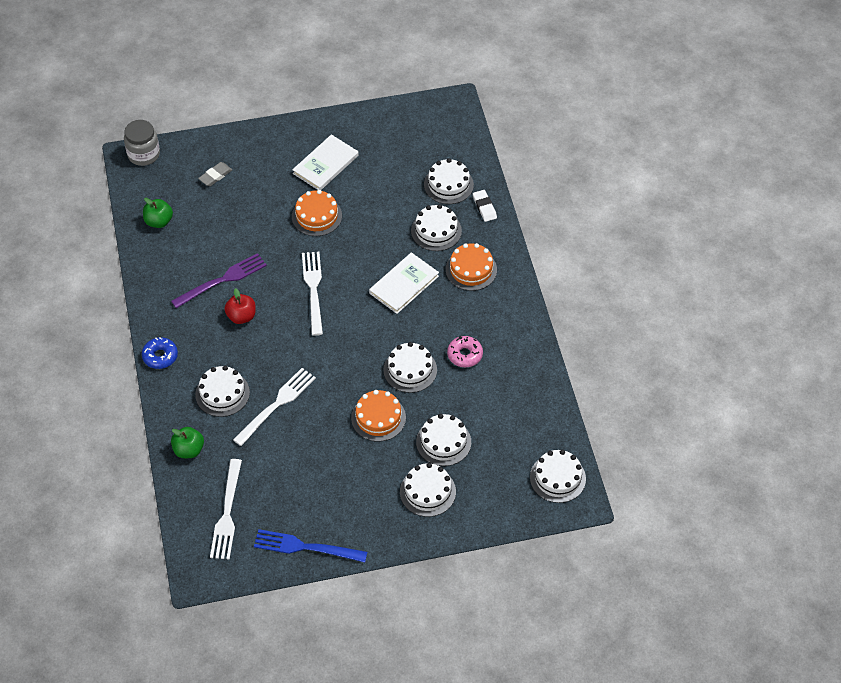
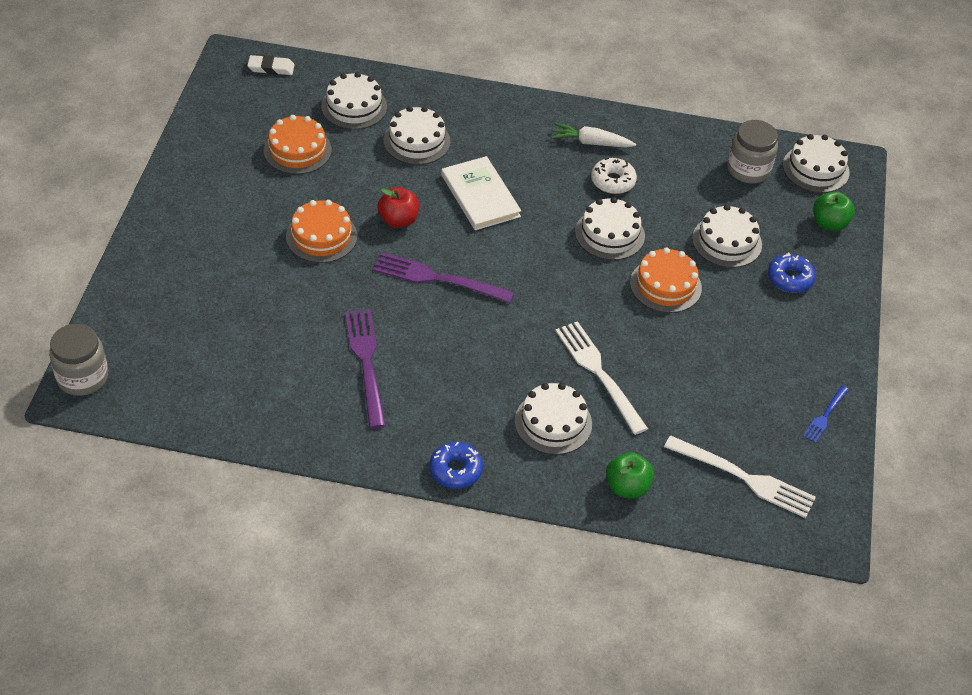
camera: 70 degrees left, 5 degrees down
green apple [143,198,173,228] -> green apple moved to [813,191,855,231]
grey eraser [198,162,232,186] -> none
red apple [224,288,256,324] -> red apple moved to [377,187,419,228]
blue fork [254,529,367,562] -> blue fork [803,385,849,443], size x0.53
white book [292,134,359,190] -> none
white fork [302,252,323,336] -> purple fork [373,252,514,303]
white cake [400,463,456,517] -> blue donut [768,253,816,293]
orange cake [446,243,497,291] -> orange cake moved to [263,115,332,174]
pink donut [447,336,483,367] -> white donut [591,158,637,194]
white eraser [473,190,497,222] -> white eraser moved to [247,55,294,75]
none -> white carrot [551,123,636,148]
none -> grey jar [727,120,778,184]

